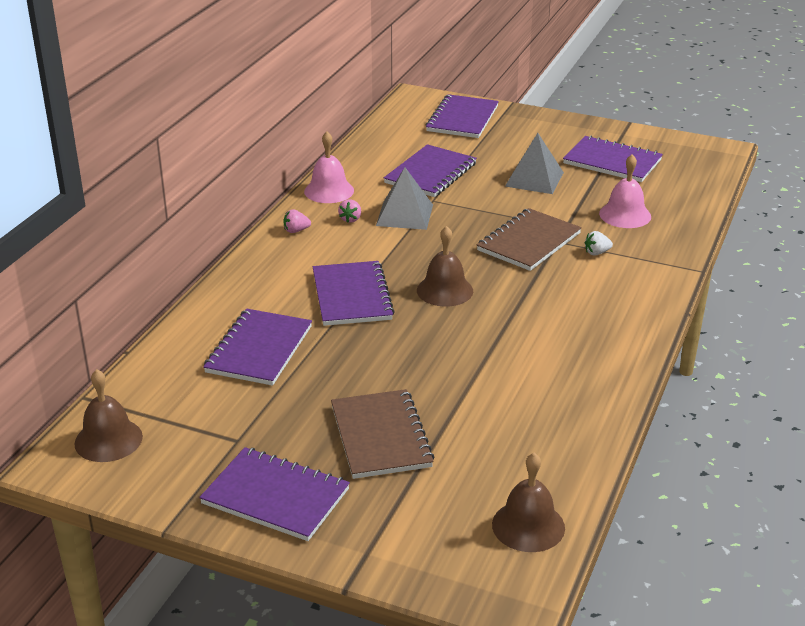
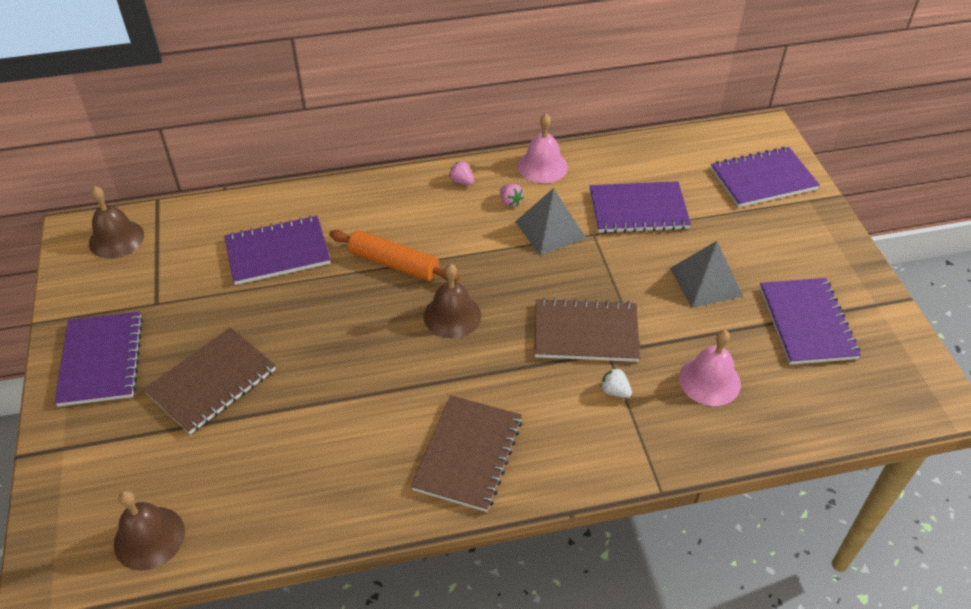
camera: 55 degrees right, 15 degrees up
purple notebook [313,261,395,326] -> orange rolling pin [329,230,460,282]
pink strawberry [338,199,361,223] -> pink strawberry turned 105 degrees counterclockwise [500,184,524,207]
none -> brown notebook [411,395,522,512]

